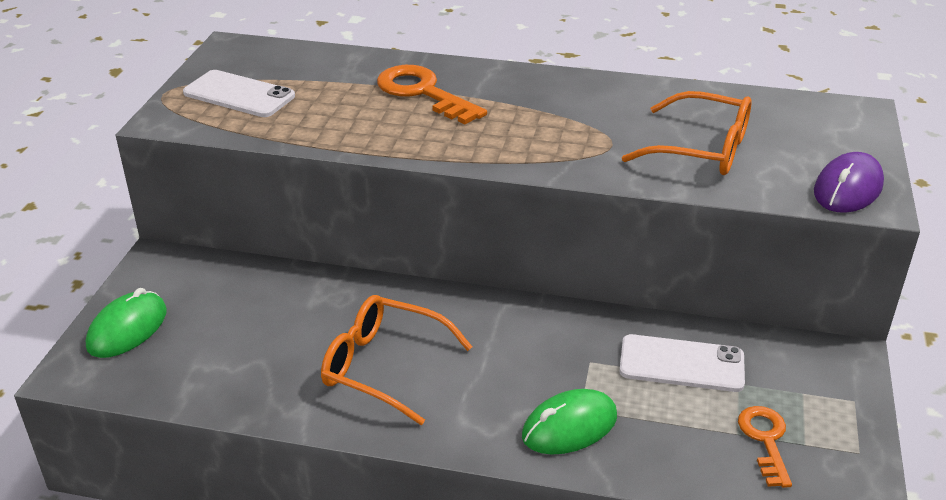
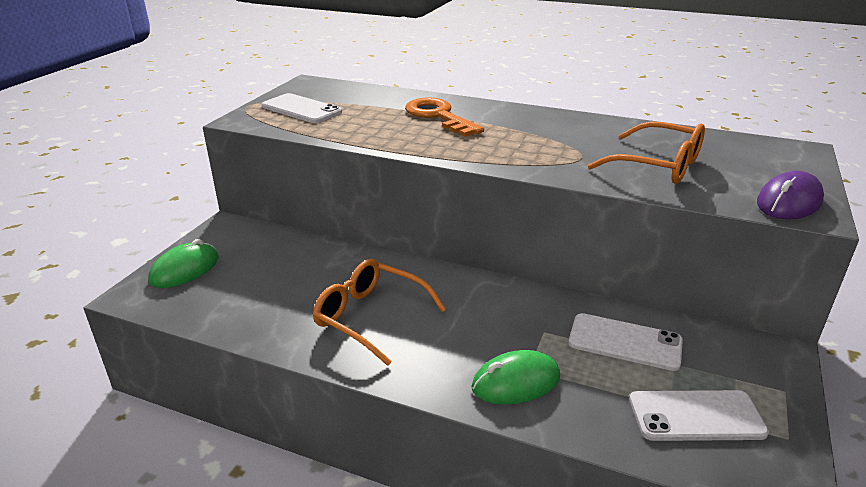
camera: 10 degrees right, 5 degrees down
orange key [738,406,792,488] -> white phone [630,390,769,441]

